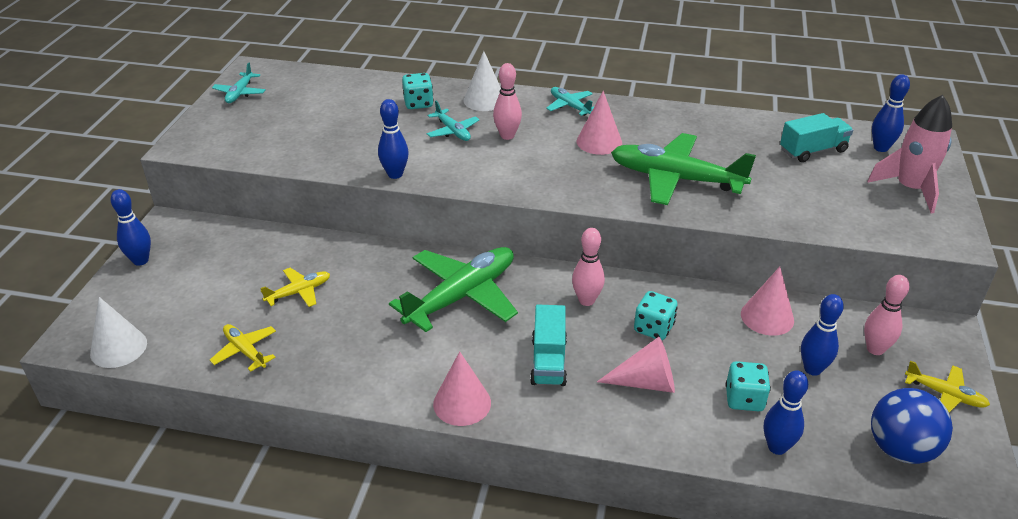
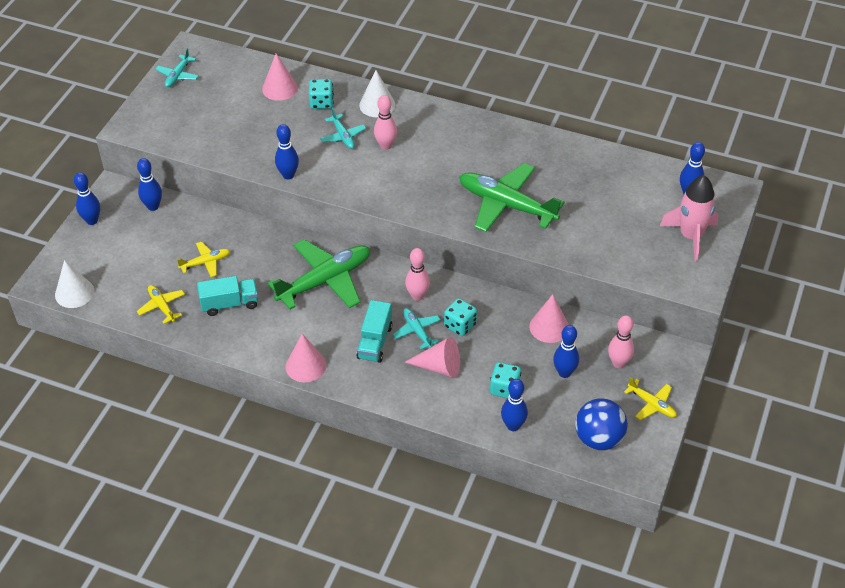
camera: 10 degrees right, 10 degrees up
turquoise plane [546,87,594,116] -> turquoise plane moved to [393,308,441,350]
pink cone [577,91,622,155] -> pink cone moved to [262,54,298,101]
turquoise truck [780,113,853,162] -> turquoise truck moved to [197,276,258,316]
none -> blue bowling pin [137,158,162,211]

